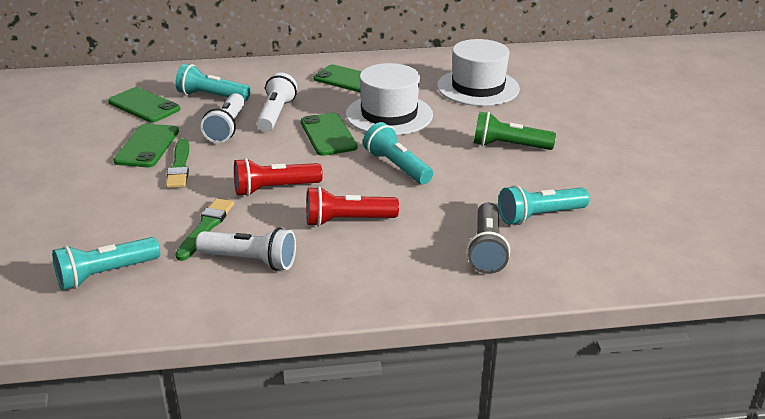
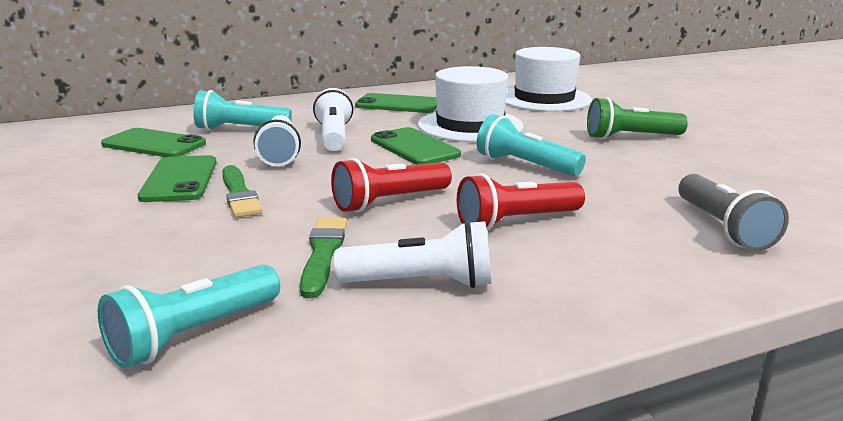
camera: 15 degrees left, 10 degrees down
turquoise flashlight [498,185,590,225] -> none

